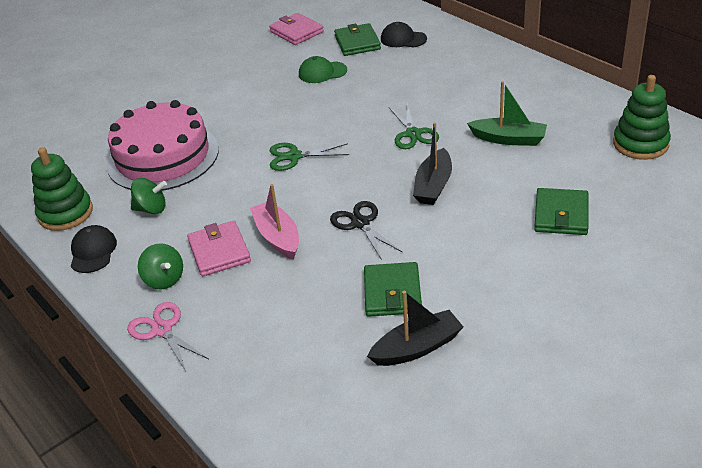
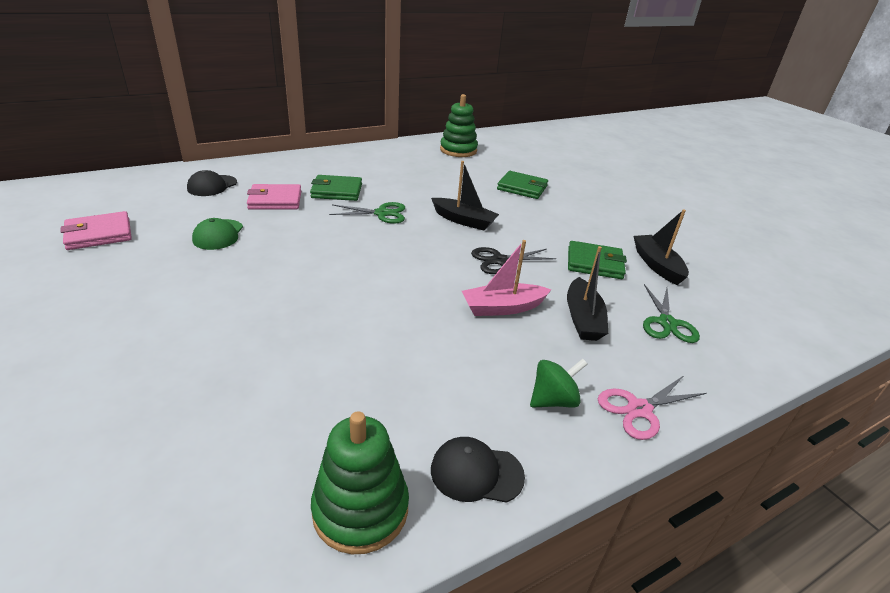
camera: 85 degrees left, 5 degrees down
pink cake [106,100,219,191] -> none
green spinning top [131,178,167,214] -> none
pink wallet [187,221,251,277] -> pink wallet moved to [247,184,301,210]
green scissors [270,143,349,171] -> green scissors moved to [643,284,700,343]
green wallet [334,23,381,56] -> green wallet moved to [310,175,362,201]
green boat [467,81,547,146] -> none
none -> black boat [567,246,608,341]

